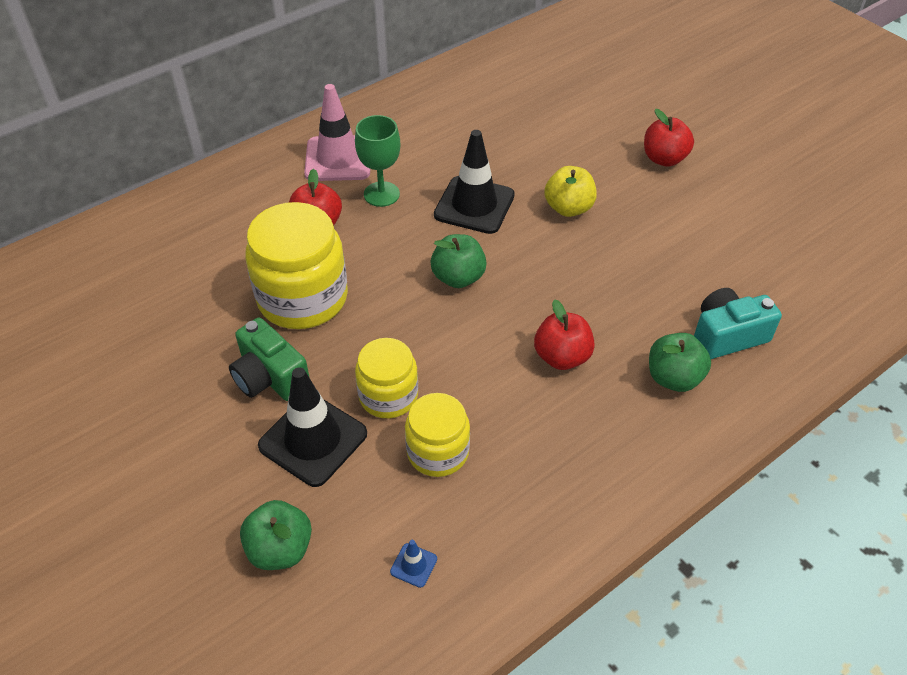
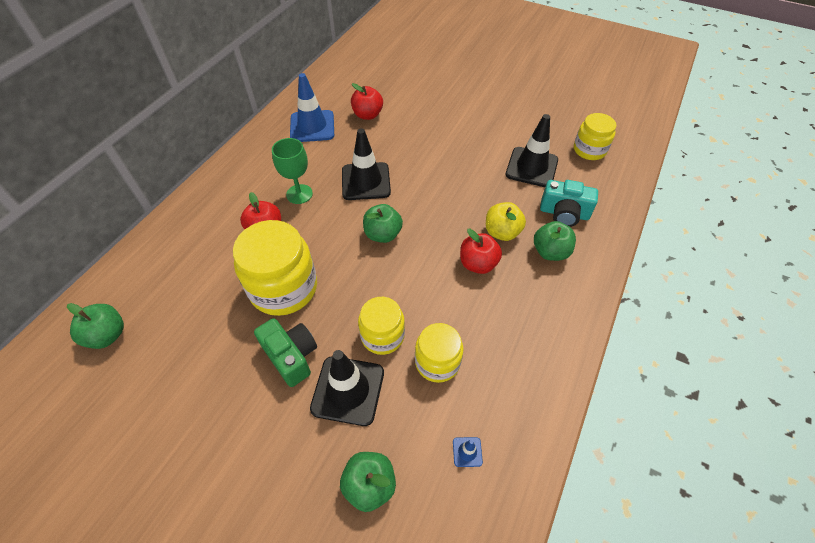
camera: 25 degrees left, 5 degrees up
green camera [229,318,310,401] -> green camera turned 150 degrees counterclockwise [254,318,317,387]
pink traffic cone [304,84,370,181] -> none
yellow apple [544,166,597,217] -> yellow apple moved to [486,202,526,241]
red apple [644,109,694,167] -> red apple moved to [351,83,383,120]
turquoise camera [694,288,782,359] -> turquoise camera turned 120 degrees counterclockwise [540,180,598,227]
none -> green apple [67,303,124,349]
none -> blue traffic cone [290,73,334,142]
none -> black traffic cone [506,114,558,187]
none -> yellow jar [574,113,616,160]

